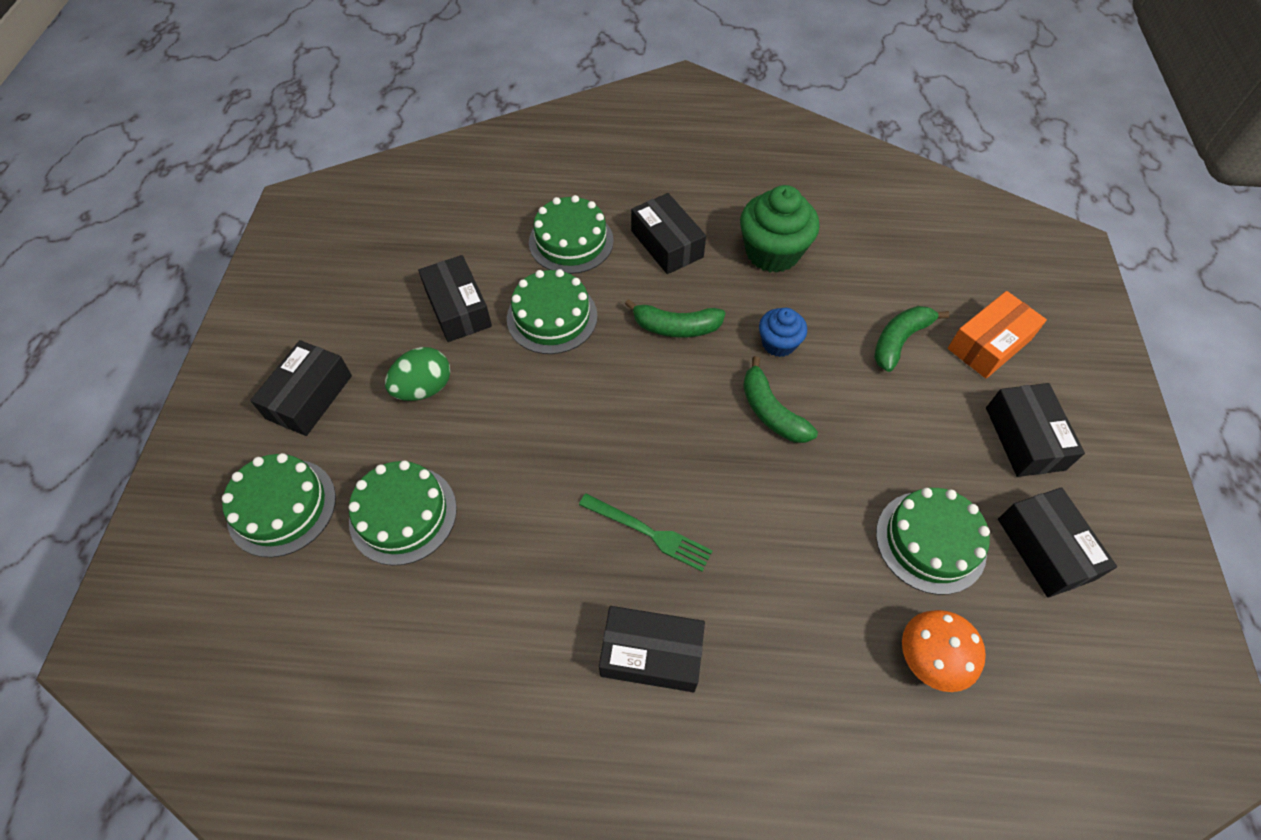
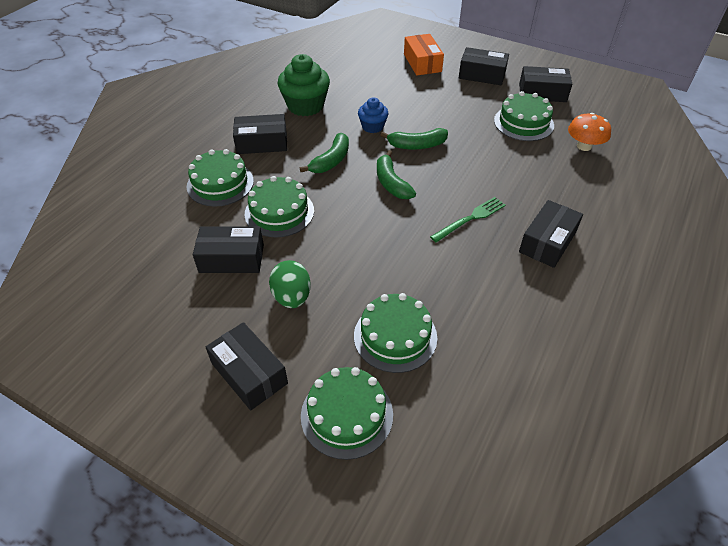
camera: 65 degrees left, 10 degrees down
green banana [874,306,950,372] -> green banana moved to [377,150,416,199]

